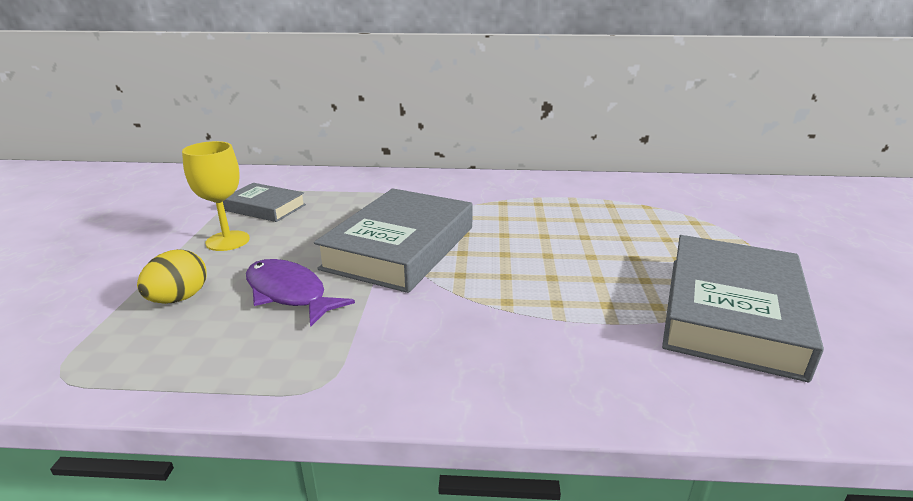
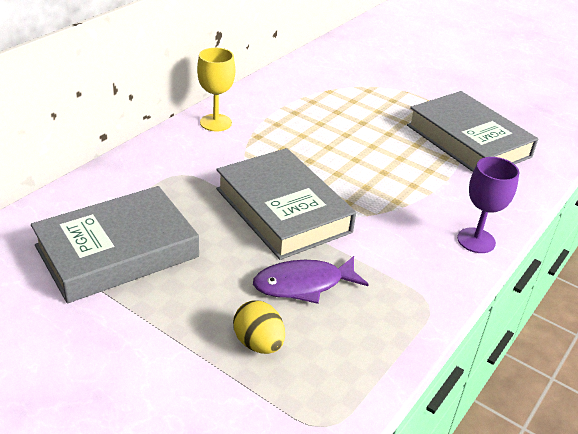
camera: 60 degrees left, 10 degrees up
yellow goblet [182,141,250,251] -> yellow goblet moved to [197,48,235,131]
grey book [223,183,306,222] -> grey book [31,186,199,303], size x1.87
none -> purple goblet [457,157,519,253]

